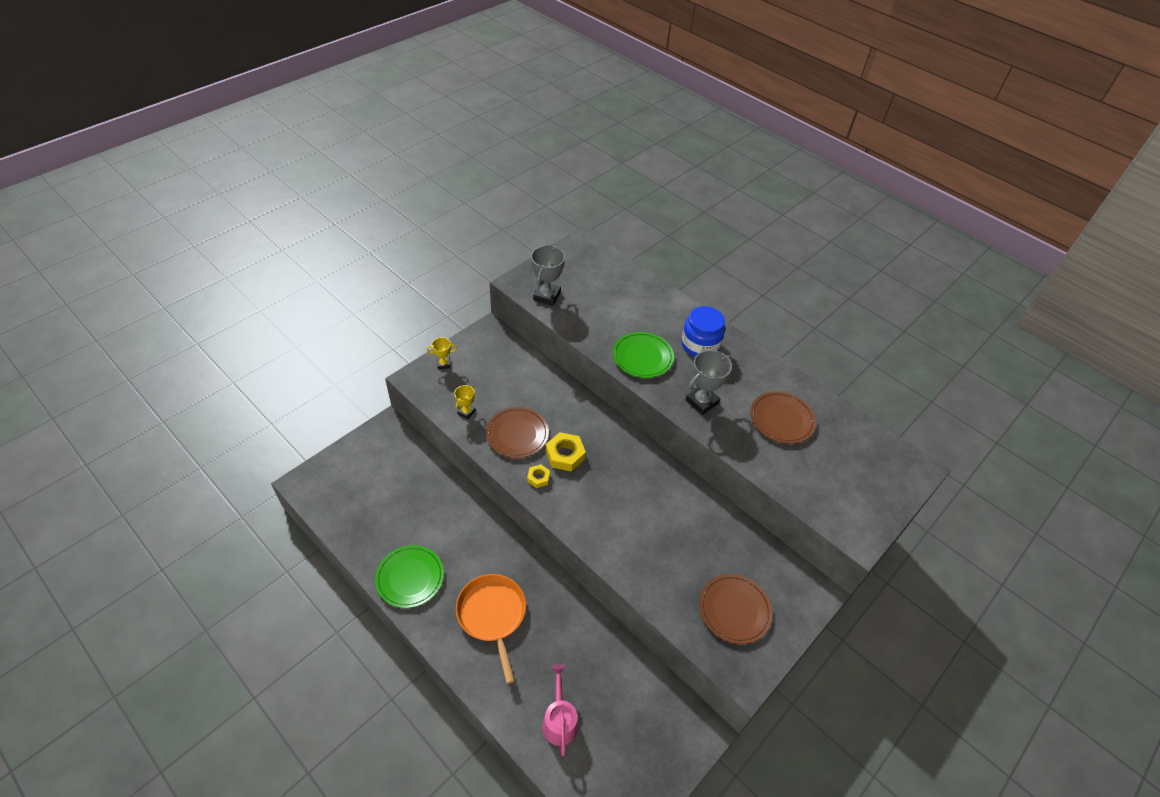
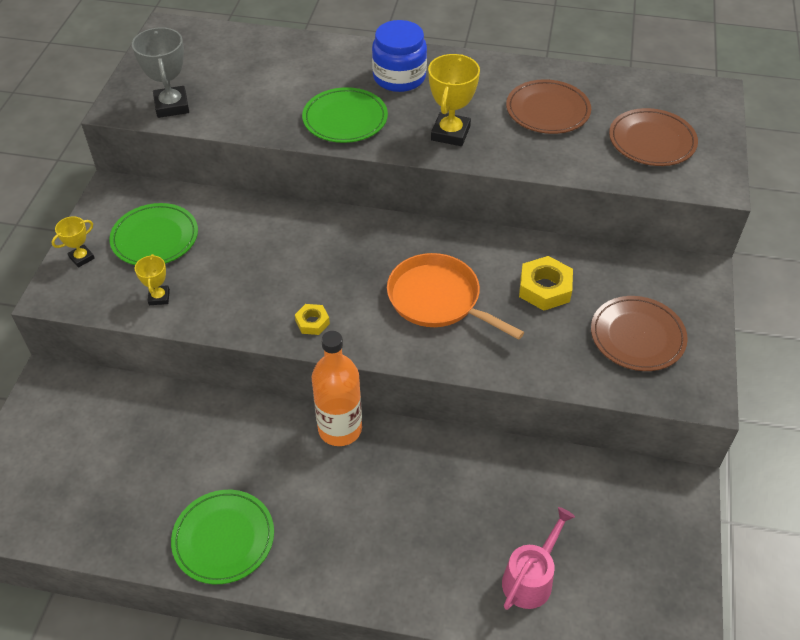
camera: 30 degrees left, 0 degrees up
orange pan [456,574,526,684] -> orange pan moved to [387,253,524,340]
brown plate [486,407,549,458] -> brown plate moved to [609,108,698,166]
pink watering can [542,664,578,756] -> pink watering can turned 75 degrees clockwise [502,507,575,610]
yellow nut [546,432,586,472] -> yellow nut moved to [519,256,573,311]
grey trophy [686,350,732,415] -> yellow trophy [428,54,480,146]
none -> green plate [109,203,198,265]
none -> orange bottle [312,331,362,446]

